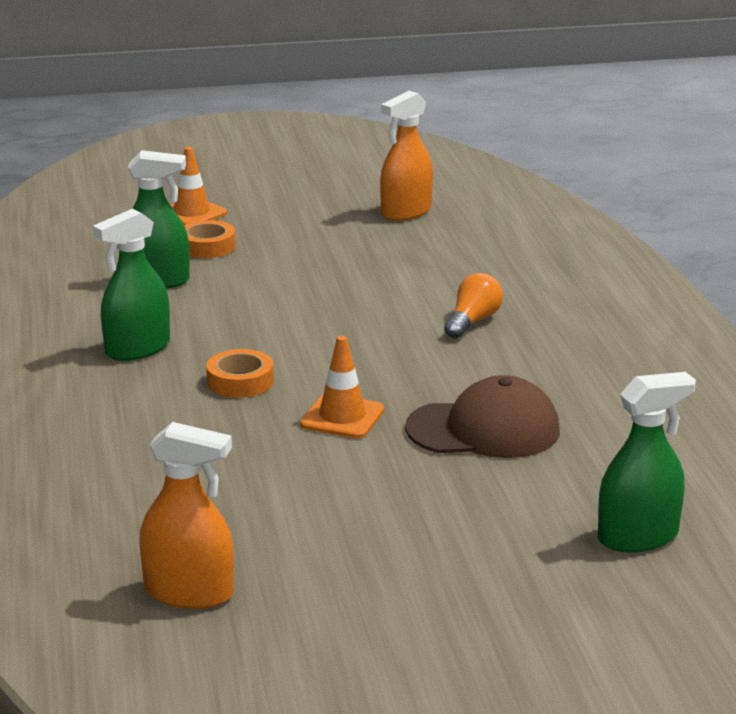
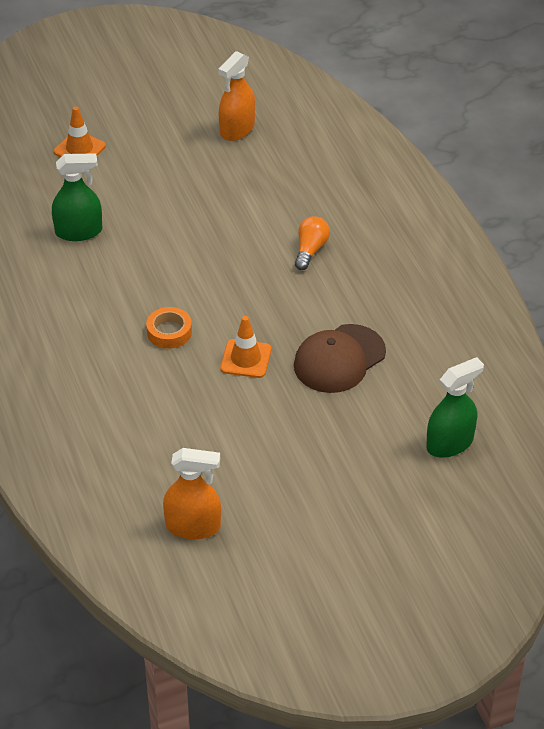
camera: 10 degrees left, 20 degrees up
green spray bottle [93,208,170,361] -> none
orange tape [184,220,236,258] -> none
brown cap [405,375,560,458] -> brown cap turned 150 degrees clockwise [294,324,386,393]

